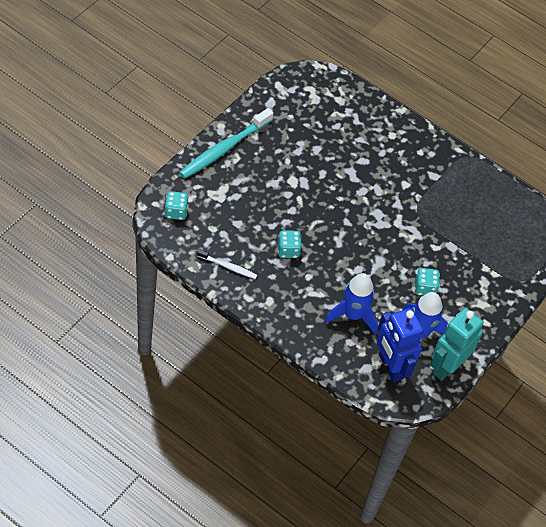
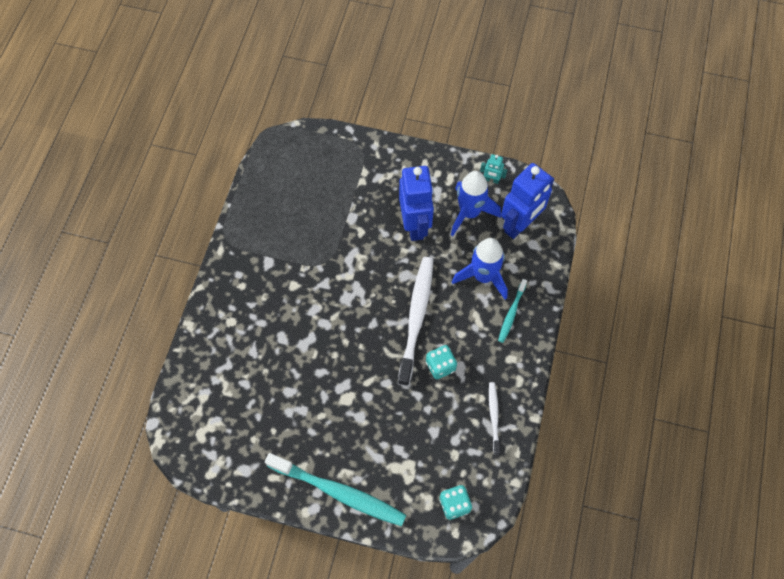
camera: 105 degrees left, 10 degrees up
turquoise dice [414,268,440,296] -> blue robot [399,166,434,241]
turquoise robot [430,308,484,381] -> turquoise robot [480,154,507,184], size x0.43
none -> white toothbrush [398,257,433,386]
none -> turquoise toothbrush [498,279,527,343]

